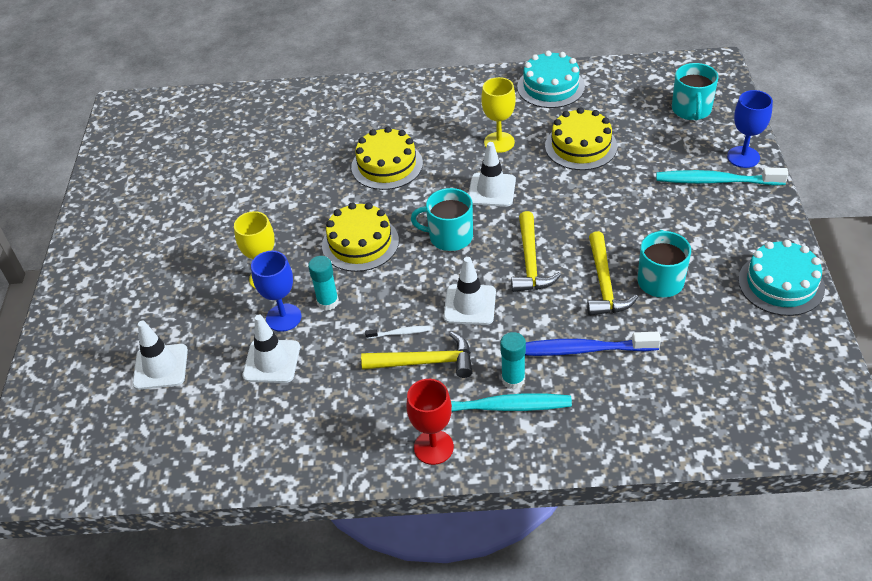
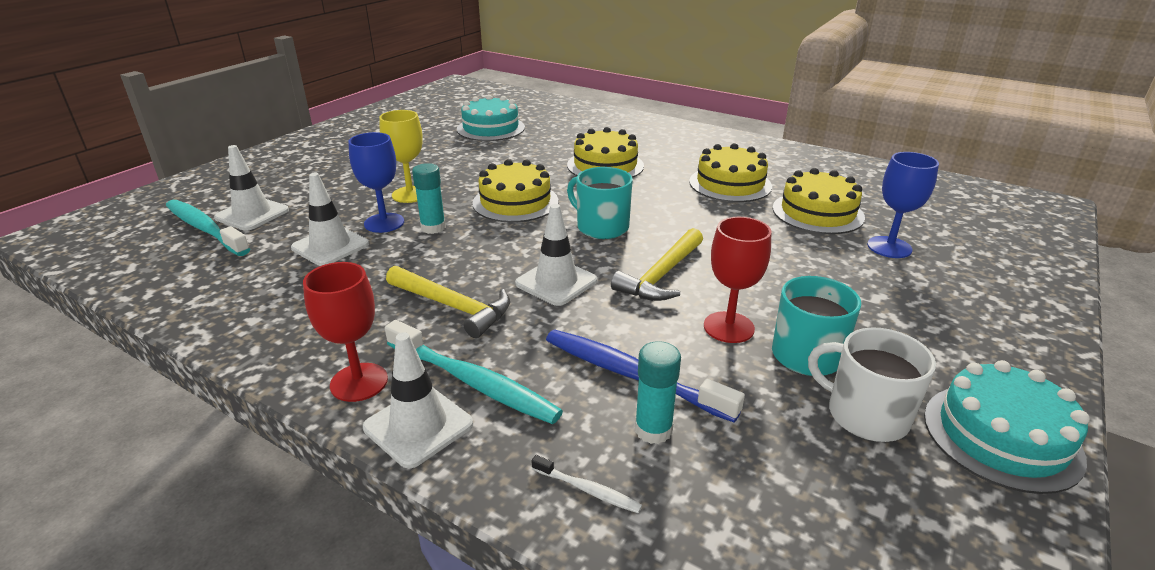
camera: 30 degrees right, 15 degrees down
white toothbrush [365,326,430,339] -> white toothbrush moved to [532,455,642,513]
white traffic cone [469,142,516,207] -> white traffic cone moved to [363,332,473,468]
yellow goblet [481,77,516,153] -> yellow cake [689,143,772,202]
turquoise glue stick [500,332,526,390] -> turquoise glue stick moved to [635,341,681,444]
turquoise cake [517,51,585,108] -> turquoise cake moved to [457,95,525,141]
yellow hammer [587,231,638,316] -> red goblet [704,217,772,343]
turquoise toothbrush [656,168,788,186] -> turquoise toothbrush moved to [166,200,250,256]
turquoise mug [672,63,718,120] -> none
blue goblet [727,90,773,168] -> blue goblet moved to [867,152,939,258]
none -> white mug [808,327,936,442]

